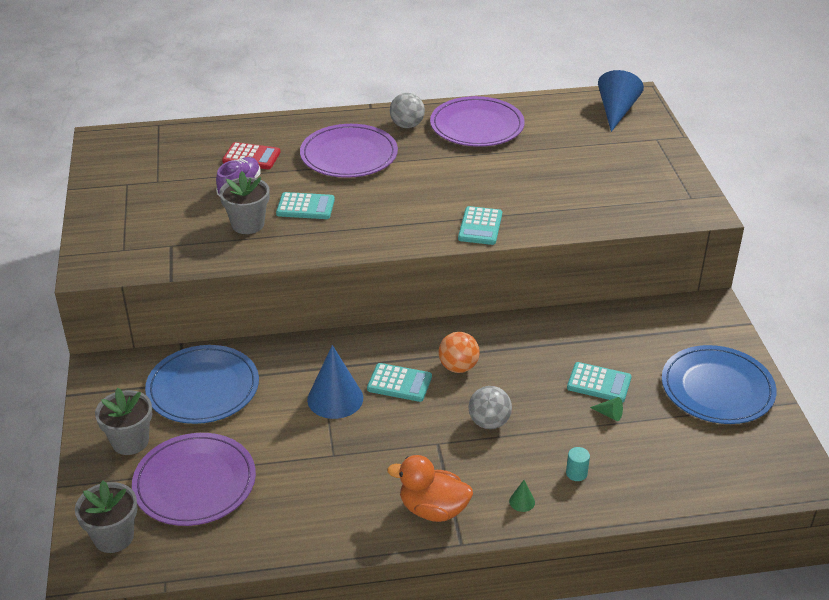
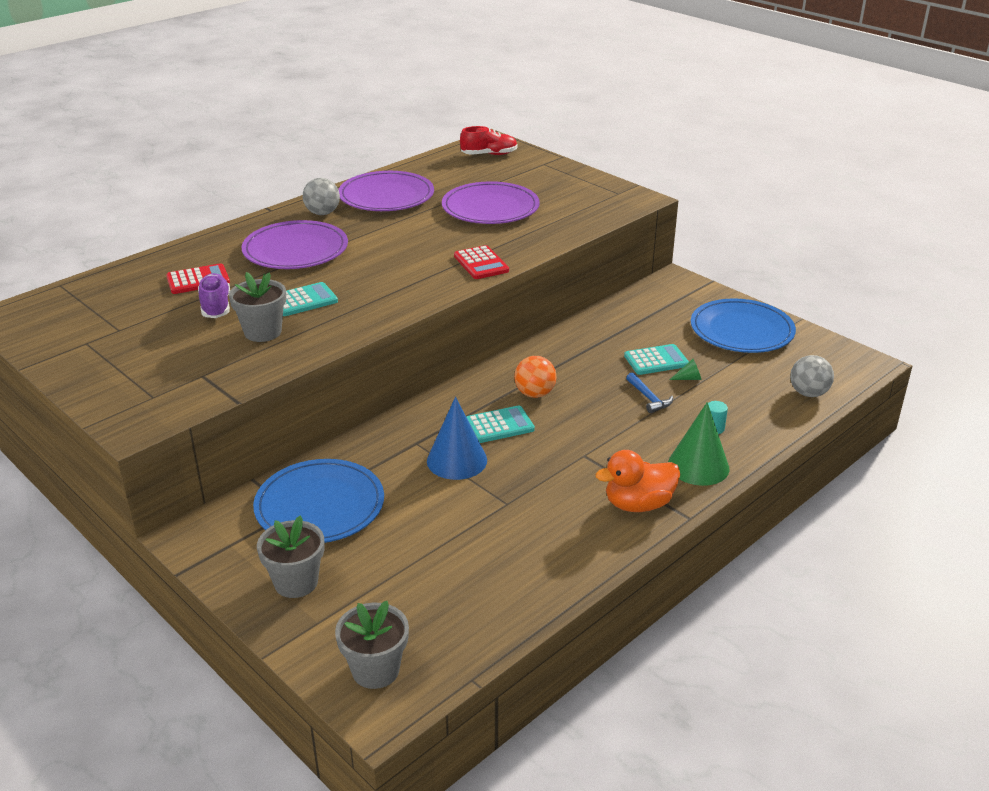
camera: 35 degrees left, 5 degrees down
purple plate [132,433,256,526] -> purple plate moved to [442,181,540,224]
turquoise calculator [458,206,502,245] -> red calculator [454,245,509,279]
grey ball [469,386,512,429] -> grey ball moved to [790,355,834,397]
green cone [509,480,535,512] -> green cone [668,402,729,486], size x2.37
blue cone [598,70,644,132] -> red shoe [460,126,518,155]
none -> blue hammer [626,373,673,413]

